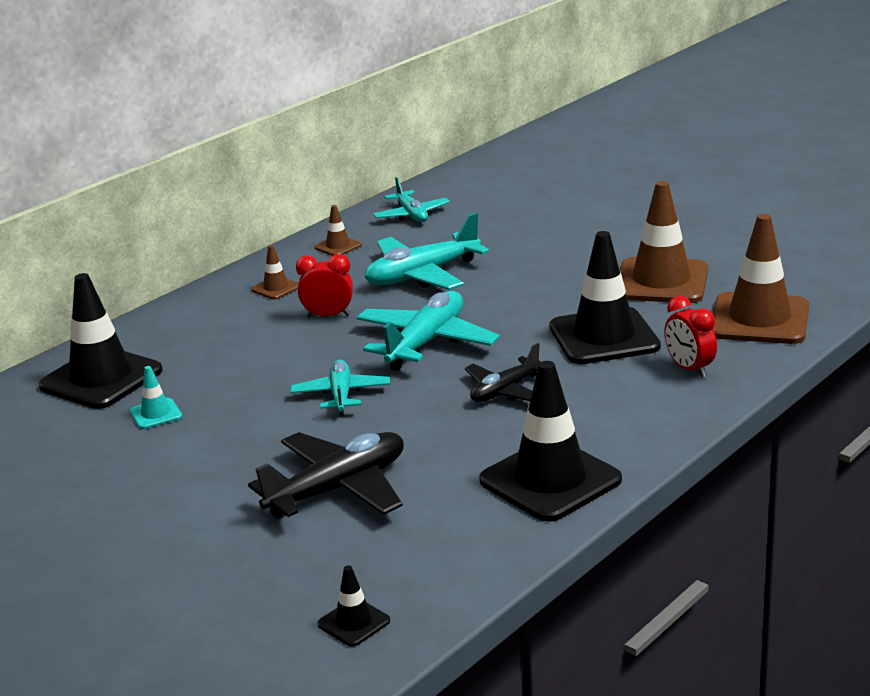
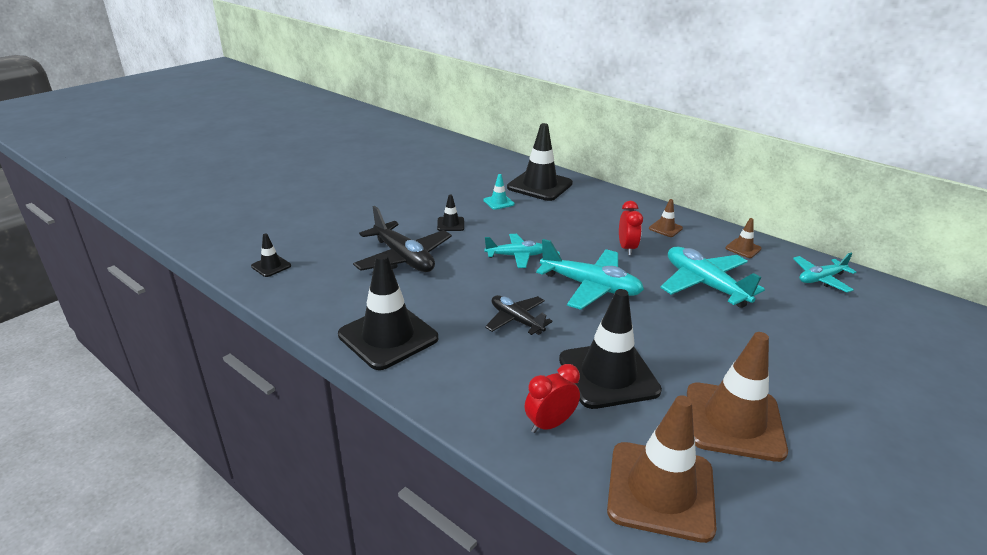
camera: 85 degrees right, 5 degrees up
none -> black traffic cone [437,194,464,231]

